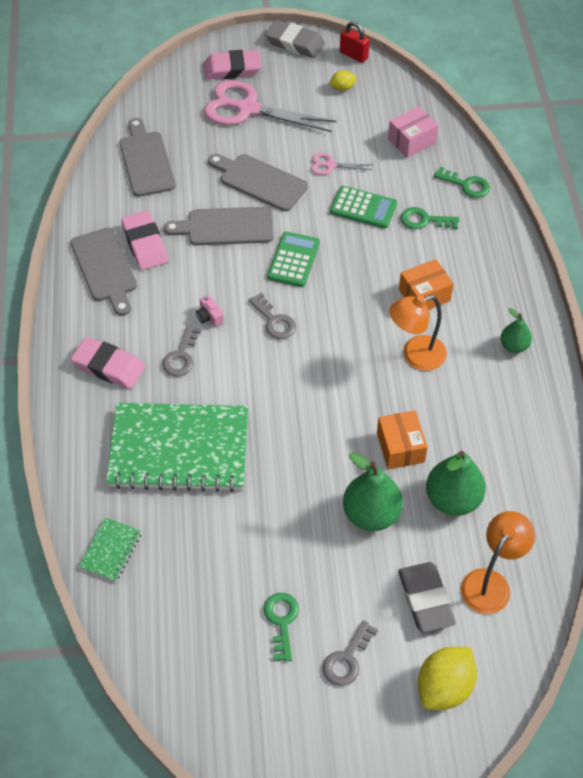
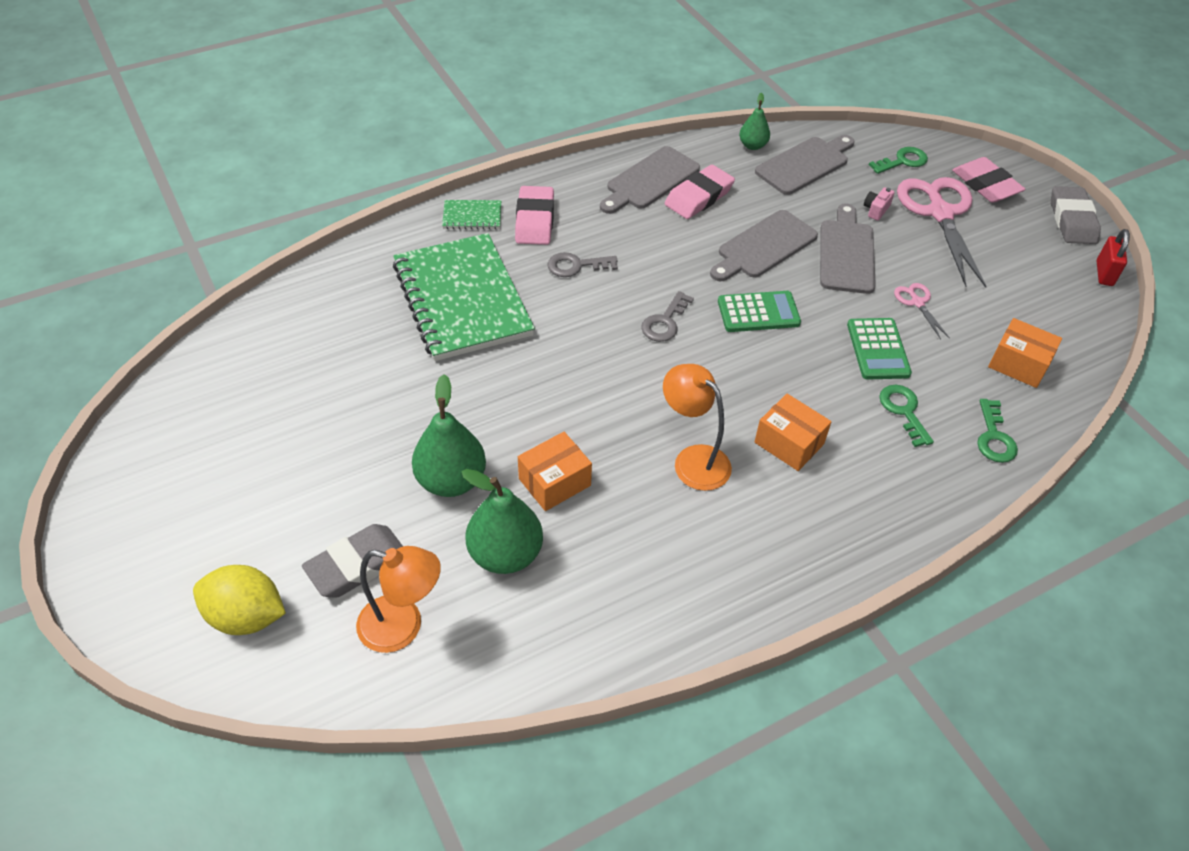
camera: 65 degrees right, 5 degrees down
green notebook [79,517,141,582] -> green notebook moved to [442,200,501,229]
grey cutting board [164,207,274,245] -> grey cutting board turned 105 degrees counterclockwise [710,210,818,281]
pink camera [196,295,224,327] -> pink camera moved to [864,187,895,221]
green key [264,593,299,661] -> green key moved to [869,147,928,174]
grey key [323,620,378,686] -> none
yellow lemon [329,70,357,91] -> none
pink box [388,106,439,158] -> orange box [988,318,1062,388]
green pear [501,308,532,353] -> green pear moved to [739,92,770,150]

